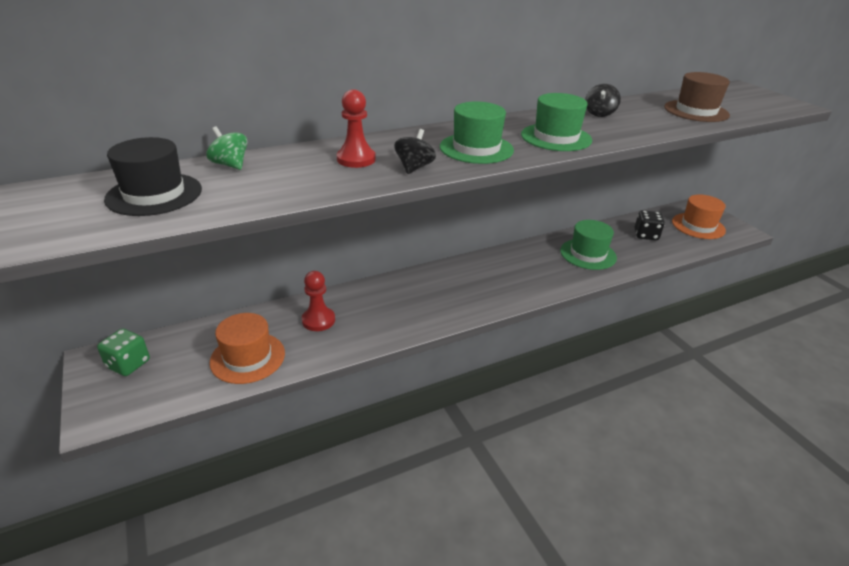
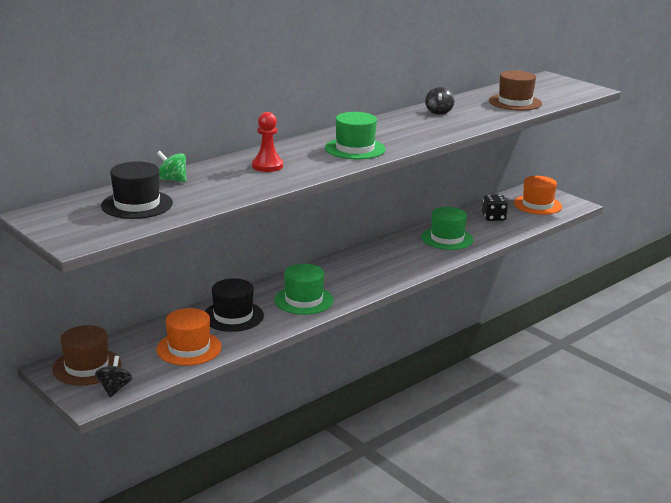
camera: 15 degrees left, 10 degrees down
green dice [97,329,150,376] -> brown hat [52,325,121,386]
red pawn [302,271,335,331] -> black hat [205,278,264,332]
black spinning top [394,129,436,174] -> black spinning top moved to [95,356,132,397]
green hat [521,93,592,151] -> green hat moved to [274,264,334,315]

